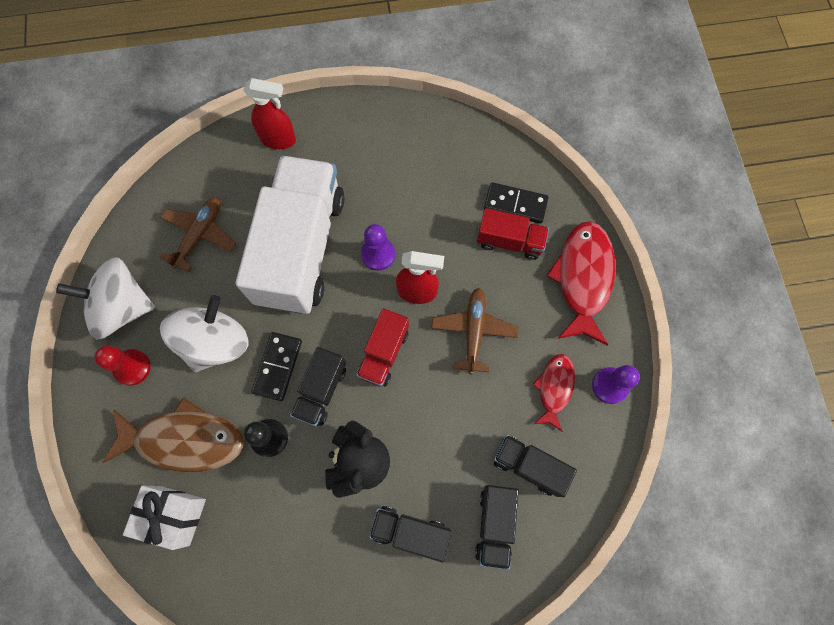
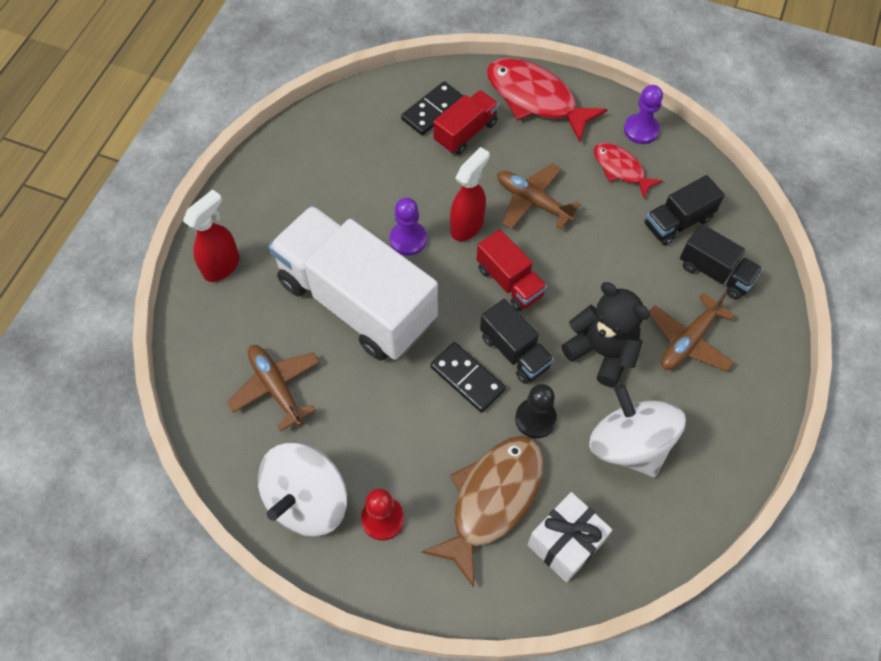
camera: 60 degrees left, 10 degrees down
white spinning top [160,295,249,372] -> white spinning top moved to [589,384,686,477]
black truck [369,506,452,562] -> brown plane [649,291,735,371]

